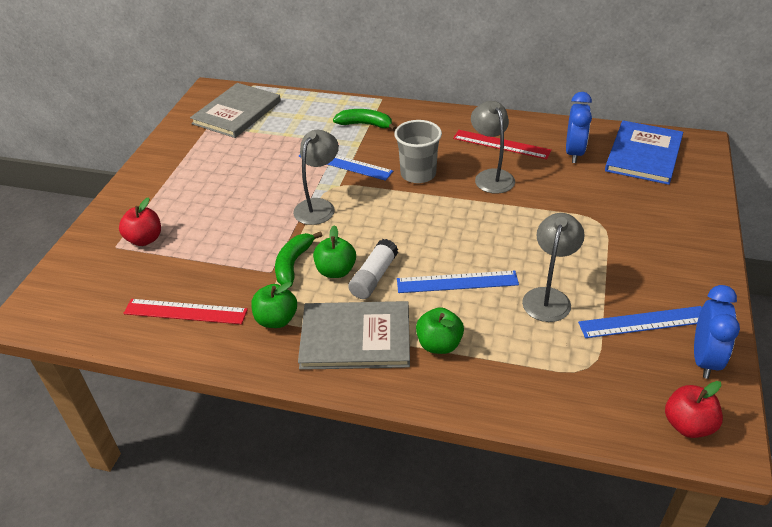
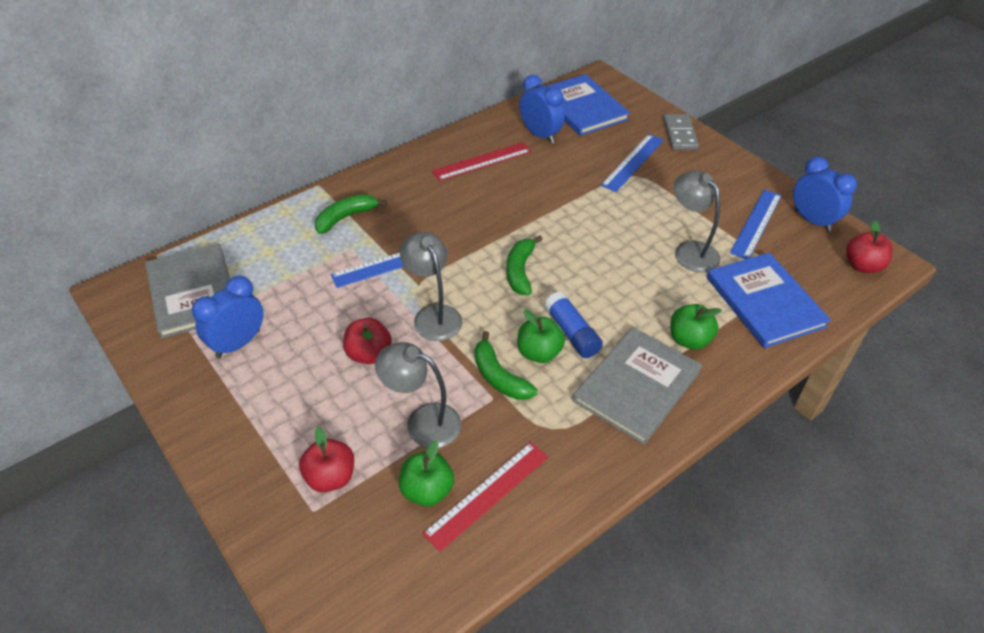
camera: 55 degrees left, 5 degrees up
green apple [251,282,297,328] -> green apple moved to [399,441,454,506]
white glue stick [348,239,398,299] -> blue glue stick [544,292,603,358]
grey cup [394,120,442,183] -> none
blue ruler [397,270,519,293] -> blue ruler moved to [601,134,664,192]
grey lamp [471,101,515,194] -> grey lamp moved to [375,342,461,448]
none -> blue clock [192,276,264,358]
none -> red apple [343,318,392,364]
none -> green banana [506,236,543,295]
none -> grey domino [663,114,699,150]
none -> blue book [707,252,831,348]

